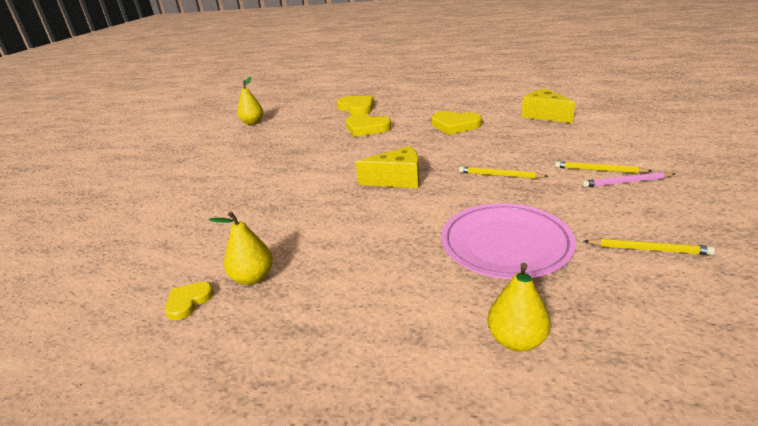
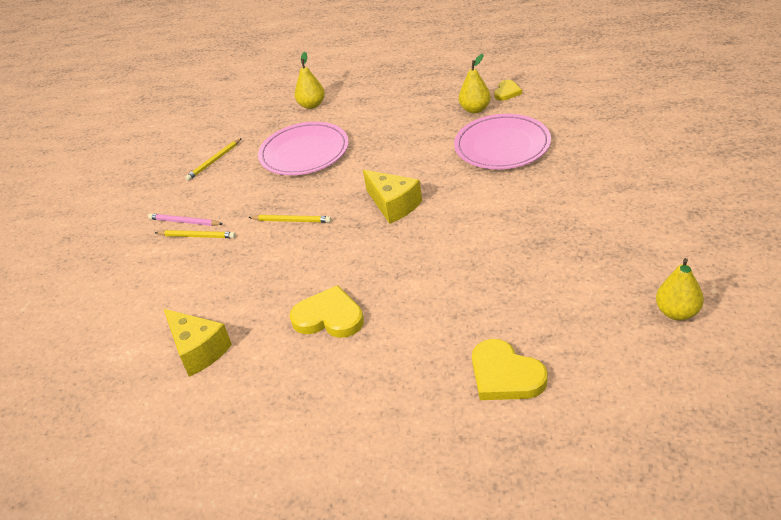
camera: 175 degrees right, 10 degrees up
yellow heart [346,114,392,137] -> none
yellow cheese [356,146,419,188] -> yellow cheese turned 120 degrees counterclockwise [363,170,422,224]
pink pencil [582,172,675,187] -> pink pencil turned 150 degrees counterclockwise [148,213,223,226]
yellow pencil [584,238,715,255] -> yellow pencil turned 60 degrees counterclockwise [185,138,242,181]
none -> pink plate [454,114,551,169]

